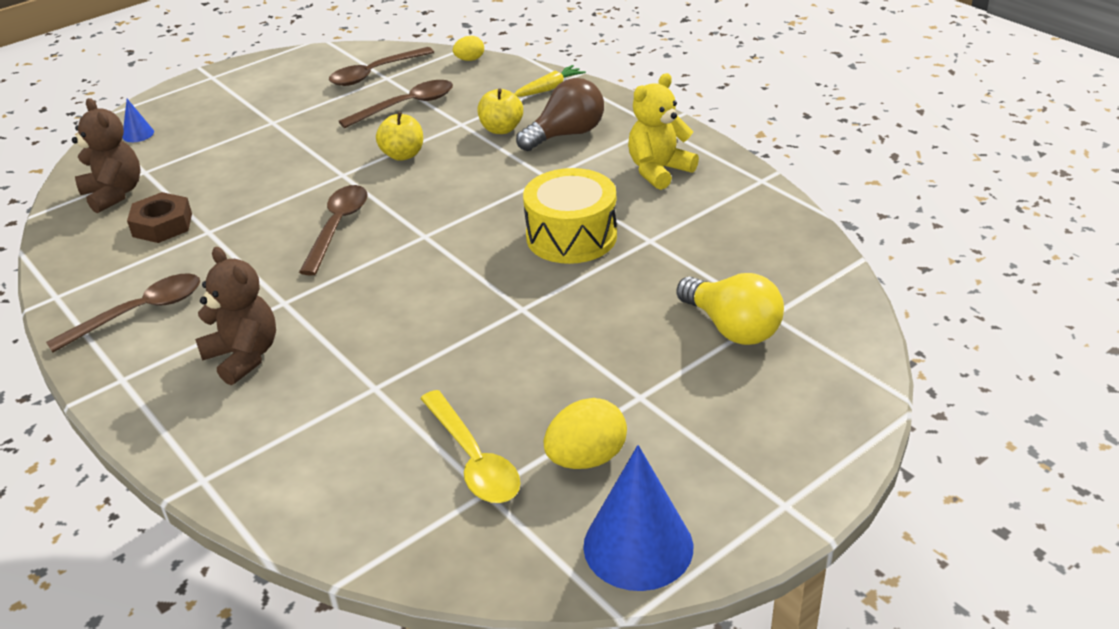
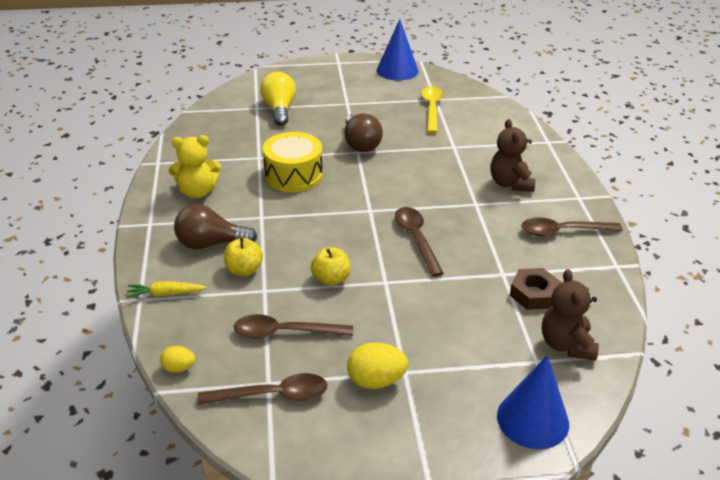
camera: 150 degrees left, 0 degrees up
blue cone [122,99,154,142] -> blue cone [497,355,569,449], size x2.19
brown spoon [299,185,368,276] -> brown spoon turned 120 degrees clockwise [395,207,444,276]
yellow egg [544,398,627,469] -> yellow egg moved to [347,342,408,389]
none -> brown light bulb [344,114,383,152]

